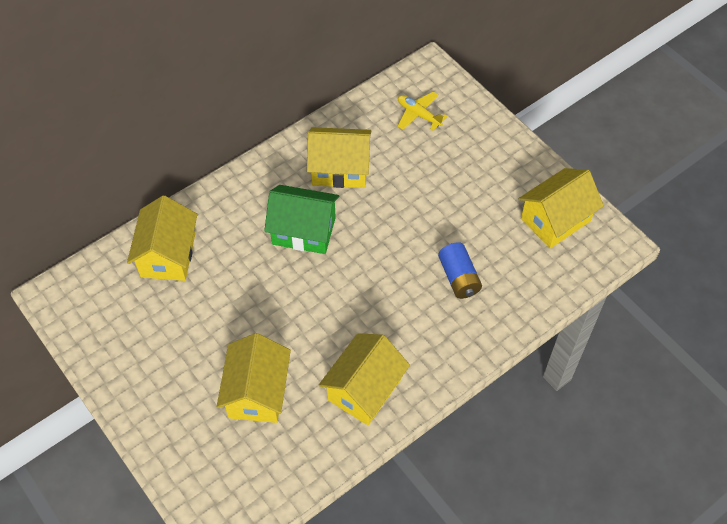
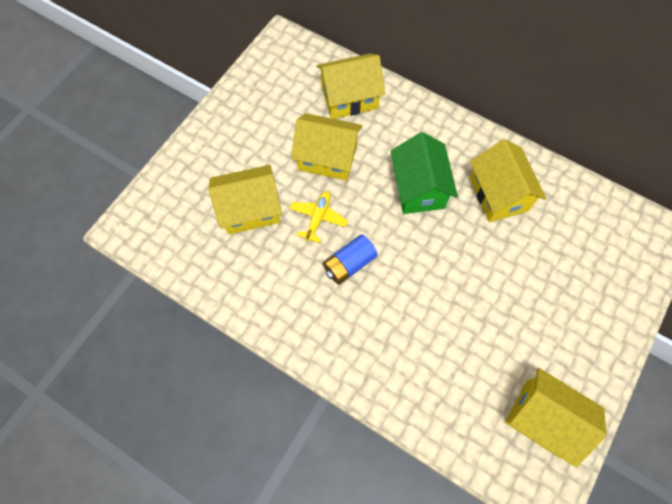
camera: 70 degrees right, 10 degrees up
yellow house [319,333,410,425] -> yellow house moved to [291,113,362,181]
yellow plane [398,92,447,130] -> yellow plane moved to [289,191,348,243]
blue battery [438,242,482,299] -> blue battery moved to [323,234,378,285]

